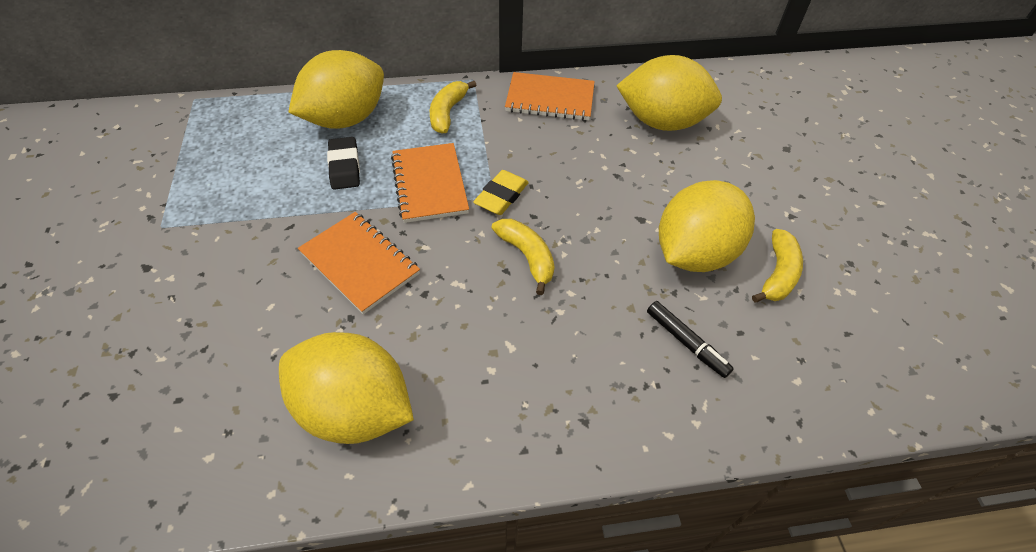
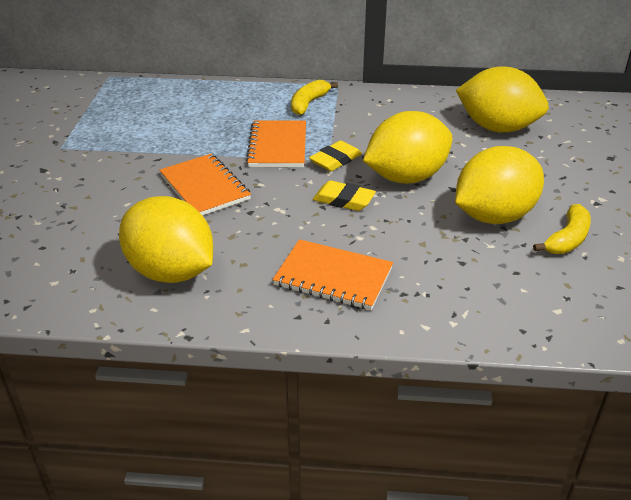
camera: 15 degrees right, 15 degrees down
yellow lemon [288,50,384,129] -> yellow lemon moved to [363,111,453,184]
black eraser [327,137,360,190] -> none
yellow banana [492,219,555,295] -> yellow eraser [313,180,376,211]
orange notebook [505,72,595,121] -> orange notebook moved to [273,239,393,310]
black marker [647,301,734,378] -> none

